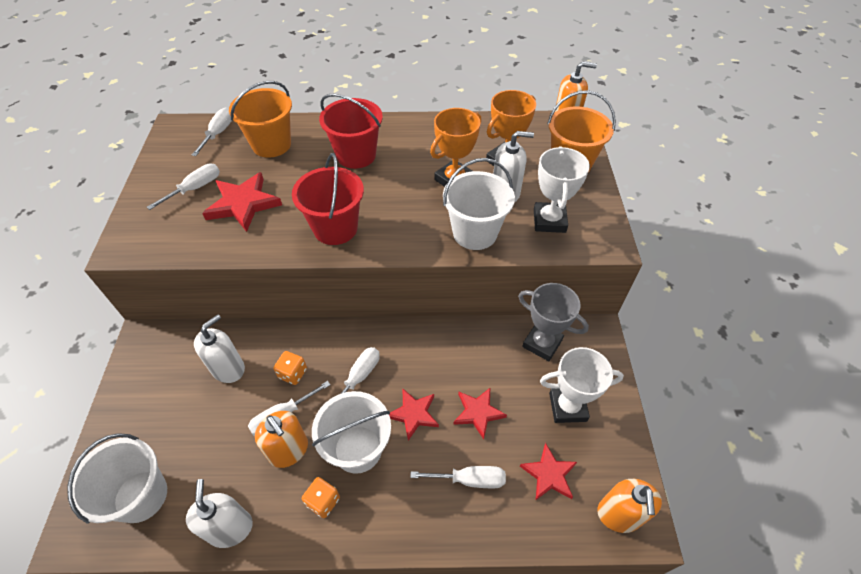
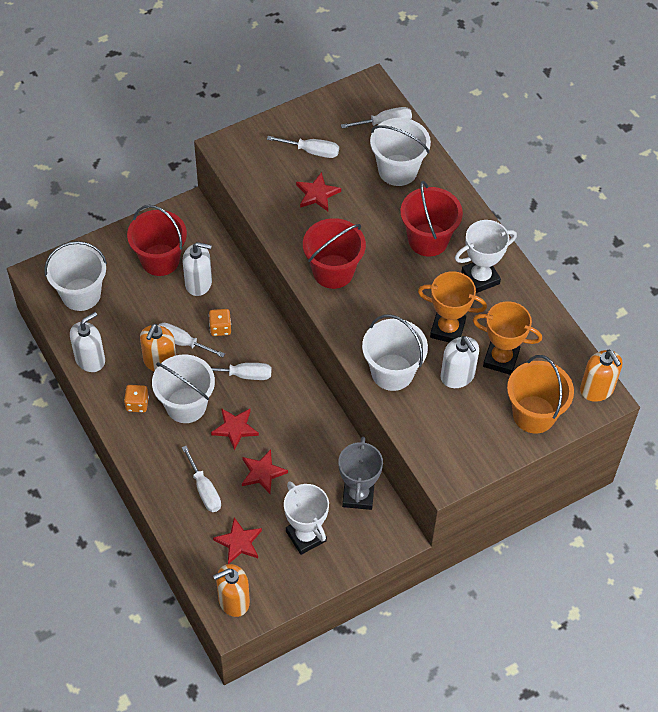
camera: 60 degrees right, 5 degrees up
red star [202,172,282,232] -> red star [296,172,341,211], size x0.65
orange bucket [229,81,292,158] -> white bucket [370,118,431,186]
white trophy [534,146,590,233] -> white trophy moved to [455,220,517,293]
none -> red bucket [127,205,187,276]

